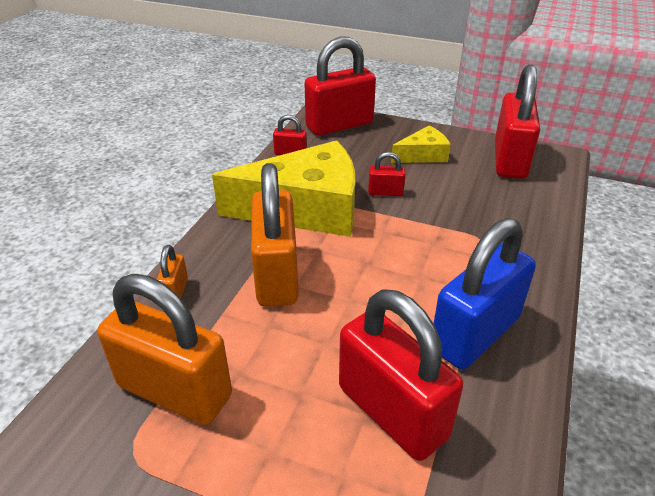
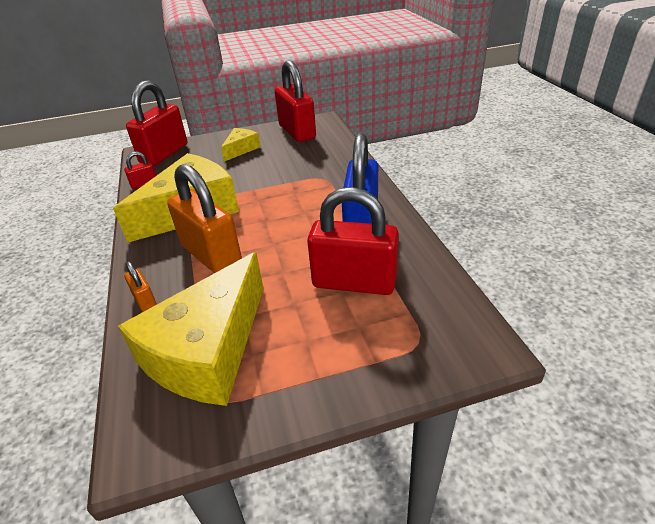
camera: 35 degrees left, 0 degrees up
orange padlock [97,274,232,425] -> yellow cheese [118,252,264,406]
red padlock [368,152,405,196] -> none

